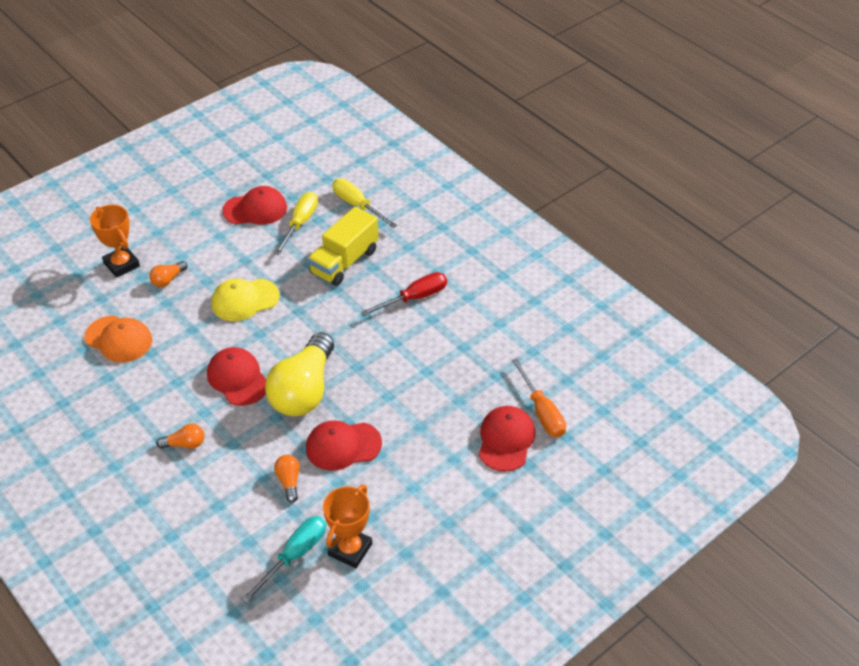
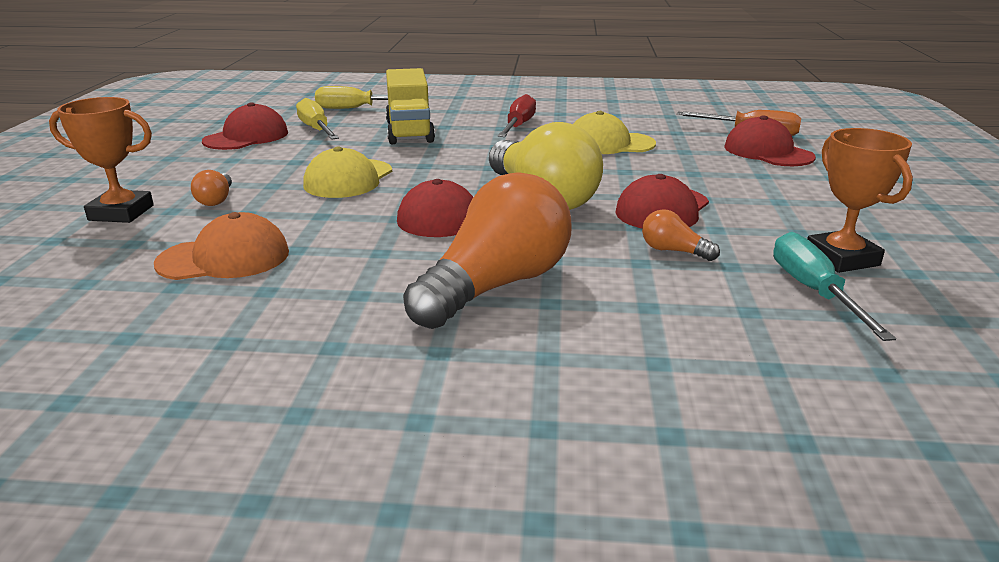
camera: 45 degrees left, 20 degrees down
orange light bulb [156,424,204,449] -> orange light bulb [403,172,571,329], size x2.40
none -> yellow cap [573,111,656,154]

